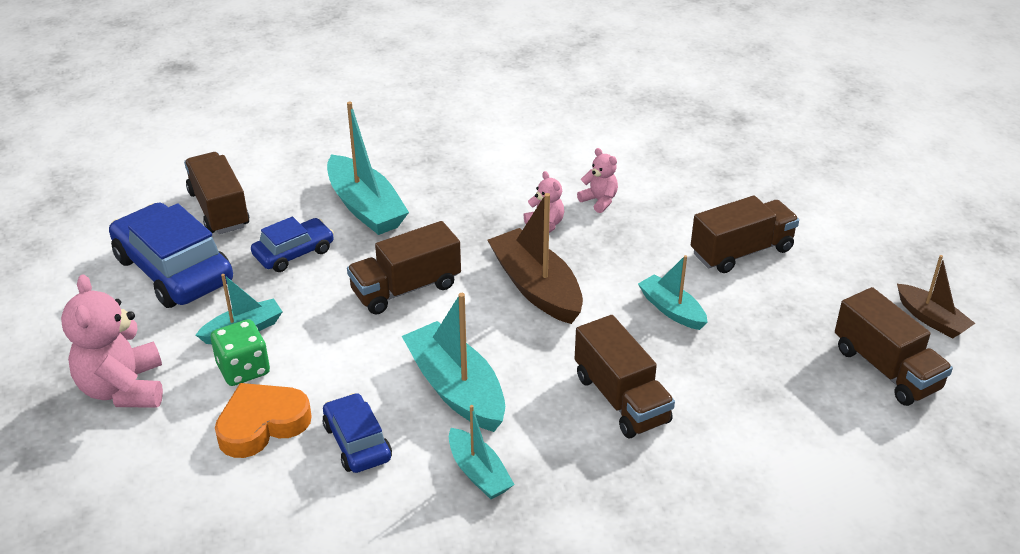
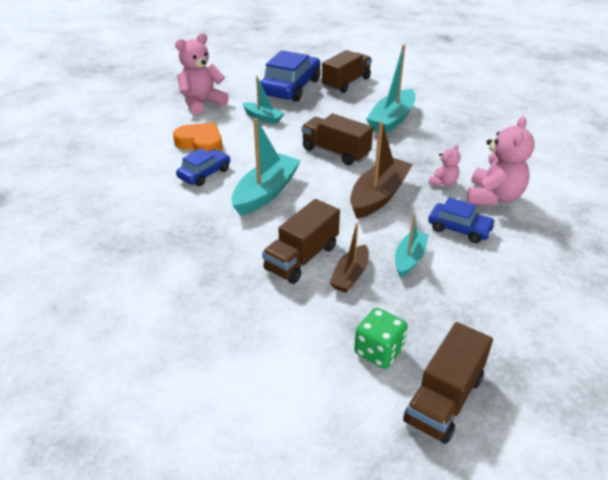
camera: 65 degrees right, 0 degrees up
green dice [211,319,270,386] -> green dice moved to [354,308,408,369]
blue car [251,217,334,272] -> blue car moved to [428,198,496,243]
turquoise boat [449,405,515,499] -> none
pink teddy bear [577,148,618,213] -> pink teddy bear [467,116,535,206], size x1.94
brown truck [691,195,799,273] -> none
brown boat [897,255,976,339] -> brown boat moved to [329,223,369,293]

